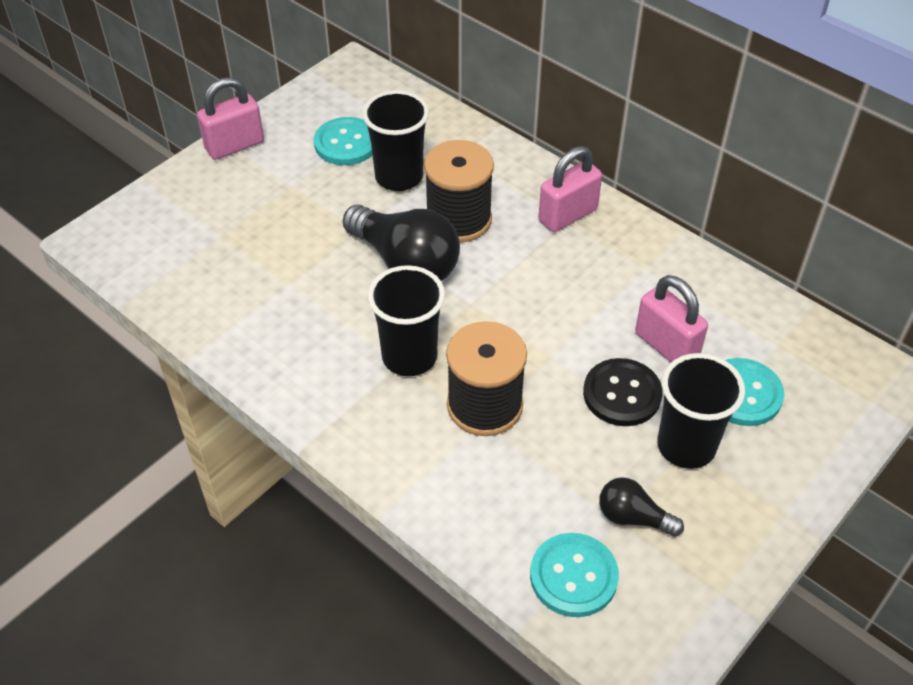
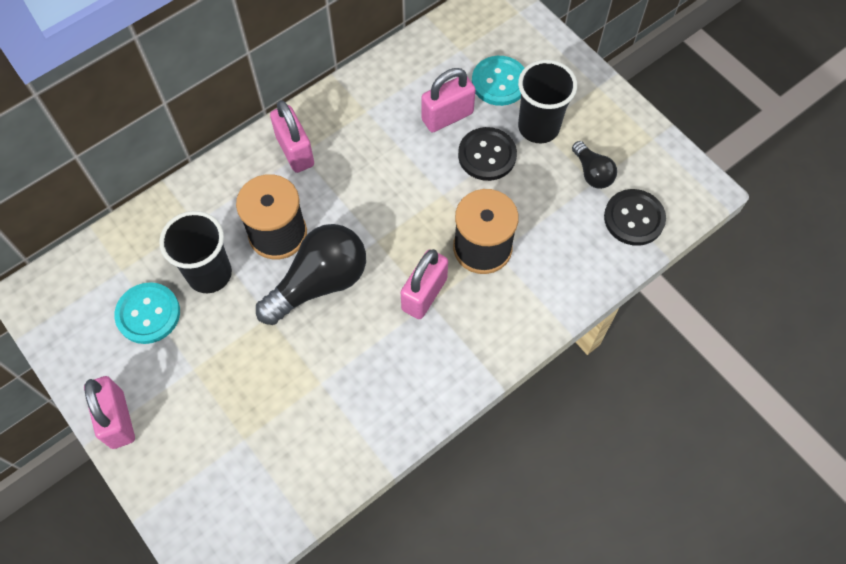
camera: 80 degrees left, 15 degrees up
black cup [368,265,445,376] -> pink padlock [401,249,448,319]
turquoise button [530,533,619,617] -> black button [604,189,666,246]
black light bulb [599,477,684,537] -> black light bulb turned 60 degrees counterclockwise [572,141,617,189]

